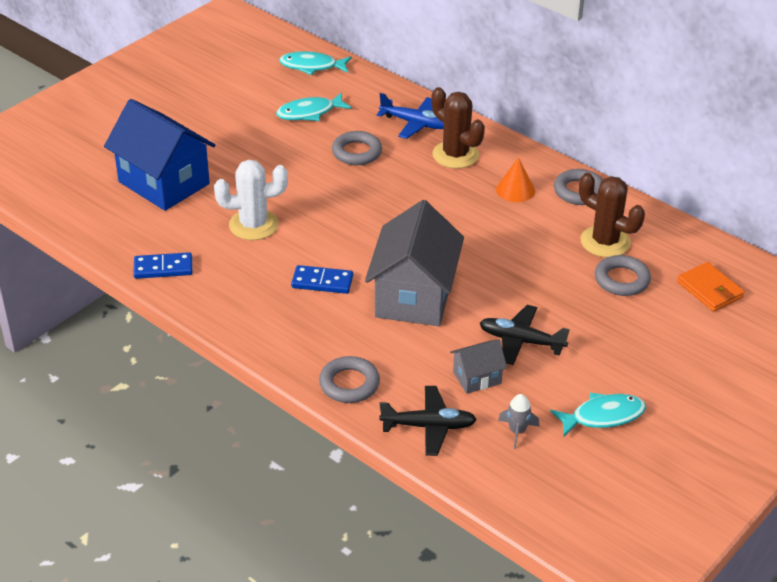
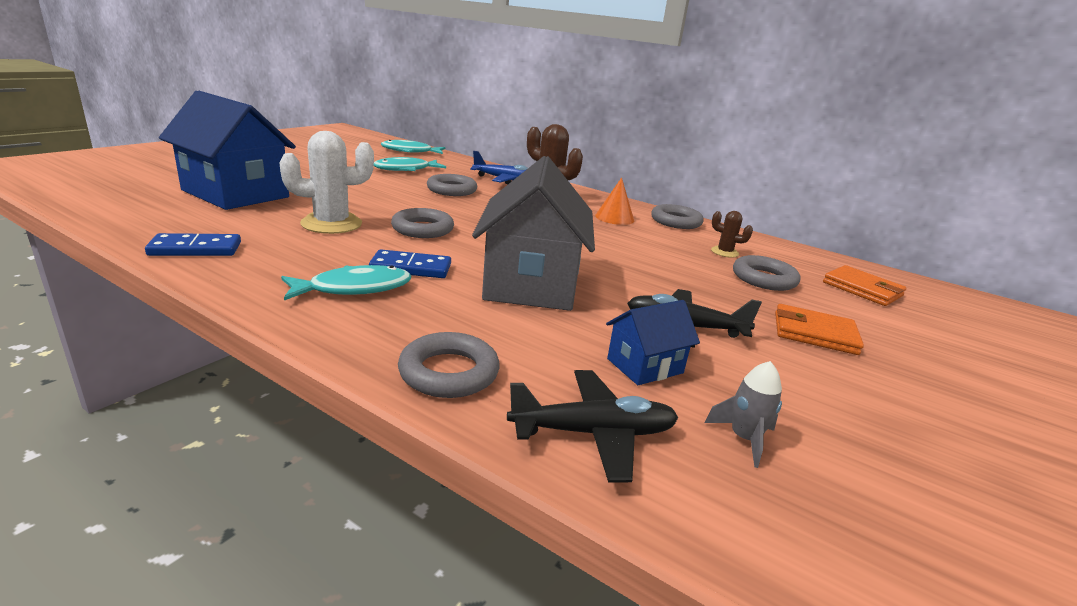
camera: 10 degrees left, 15 degrees down
grey house [450,339,507,394] -> blue house [606,300,700,385]
turquoise fish [550,393,646,436] -> turquoise fish moved to [281,265,412,300]
brown cactus [579,173,645,257] -> brown cactus [711,211,753,258], size x0.51
none -> grey ring [391,208,454,238]
none -> orange wallet [775,304,864,355]

